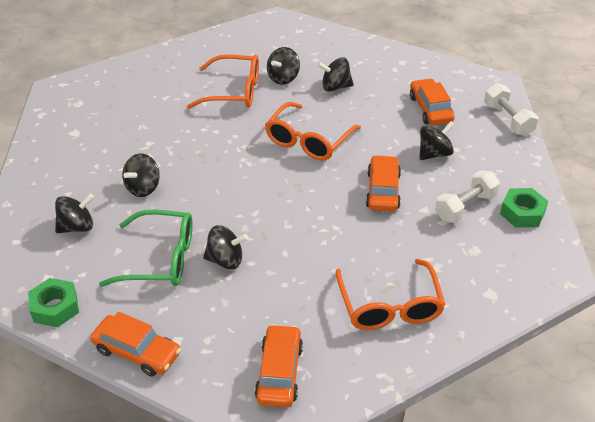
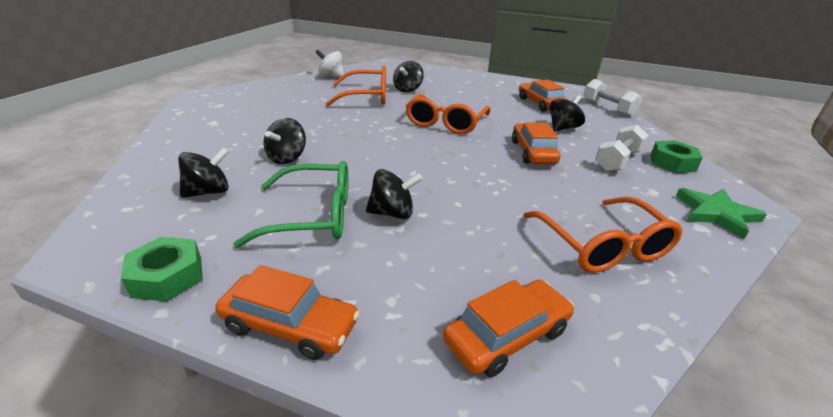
camera: 10 degrees left, 10 degrees down
orange car [255,324,303,407] -> orange car turned 60 degrees clockwise [443,280,574,377]
black spinning top [317,57,354,92] -> none
none -> white spinning top [316,50,344,77]
none -> green star [676,188,767,239]

